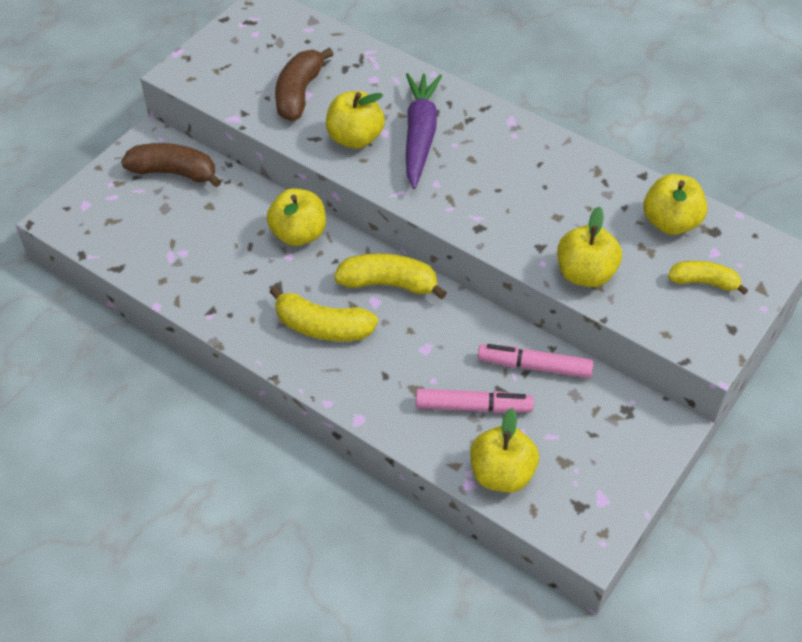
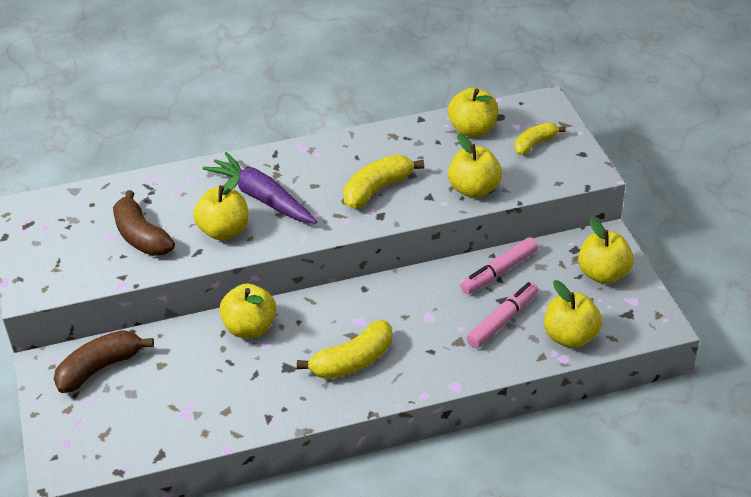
camera: 50 degrees left, 10 degrees down
yellow banana [334,253,447,300] -> yellow banana moved to [343,155,424,209]
none -> yellow apple [578,217,634,284]

